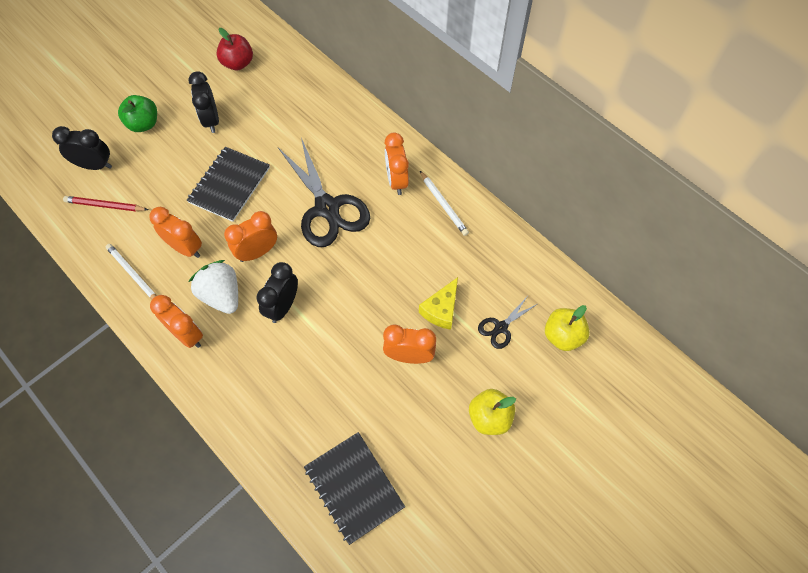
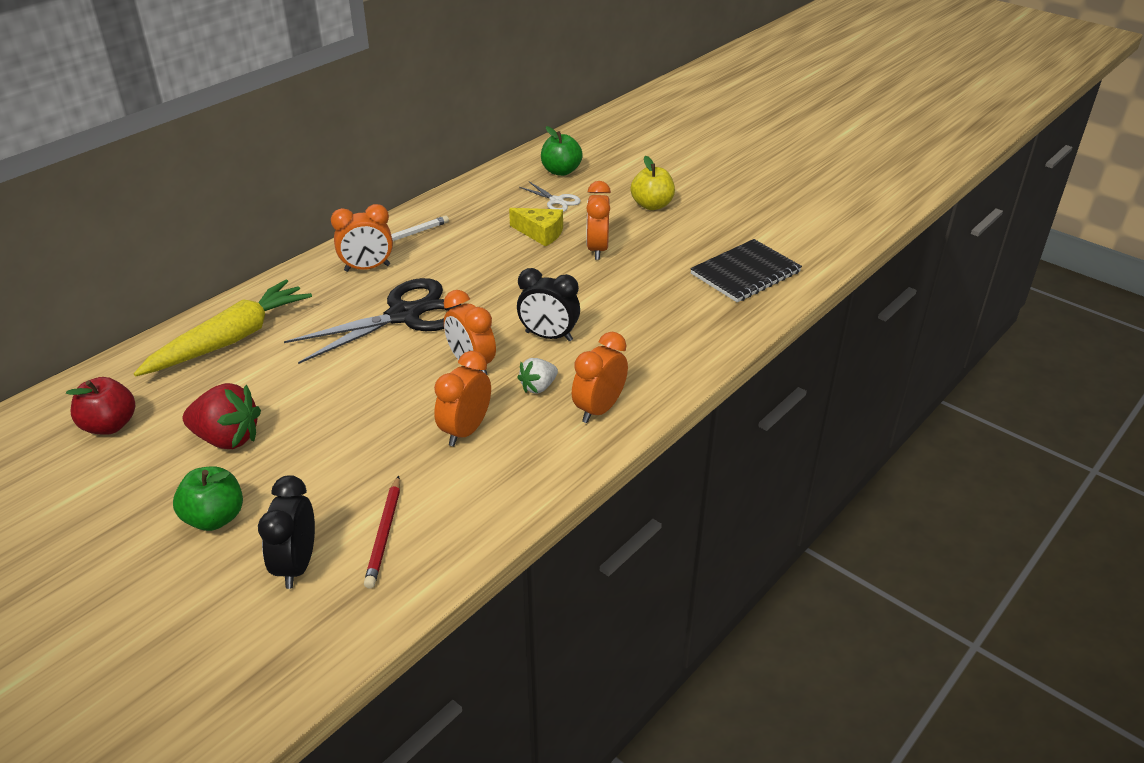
camera: 95 degrees left, 25 degrees down
white pencil [106,244,157,299] -> none
black notebook [187,147,270,222] -> none
black clock [188,71,219,133] -> red strawberry [183,383,261,449]
white strawberry [189,260,238,314] -> white strawberry [517,358,558,394], size x0.59
black scissors [478,297,537,349] -> white scissors [519,182,581,212]
yellow apple [545,305,590,351] -> green apple [541,126,583,176]
none -> yellow carrot [134,280,312,376]

